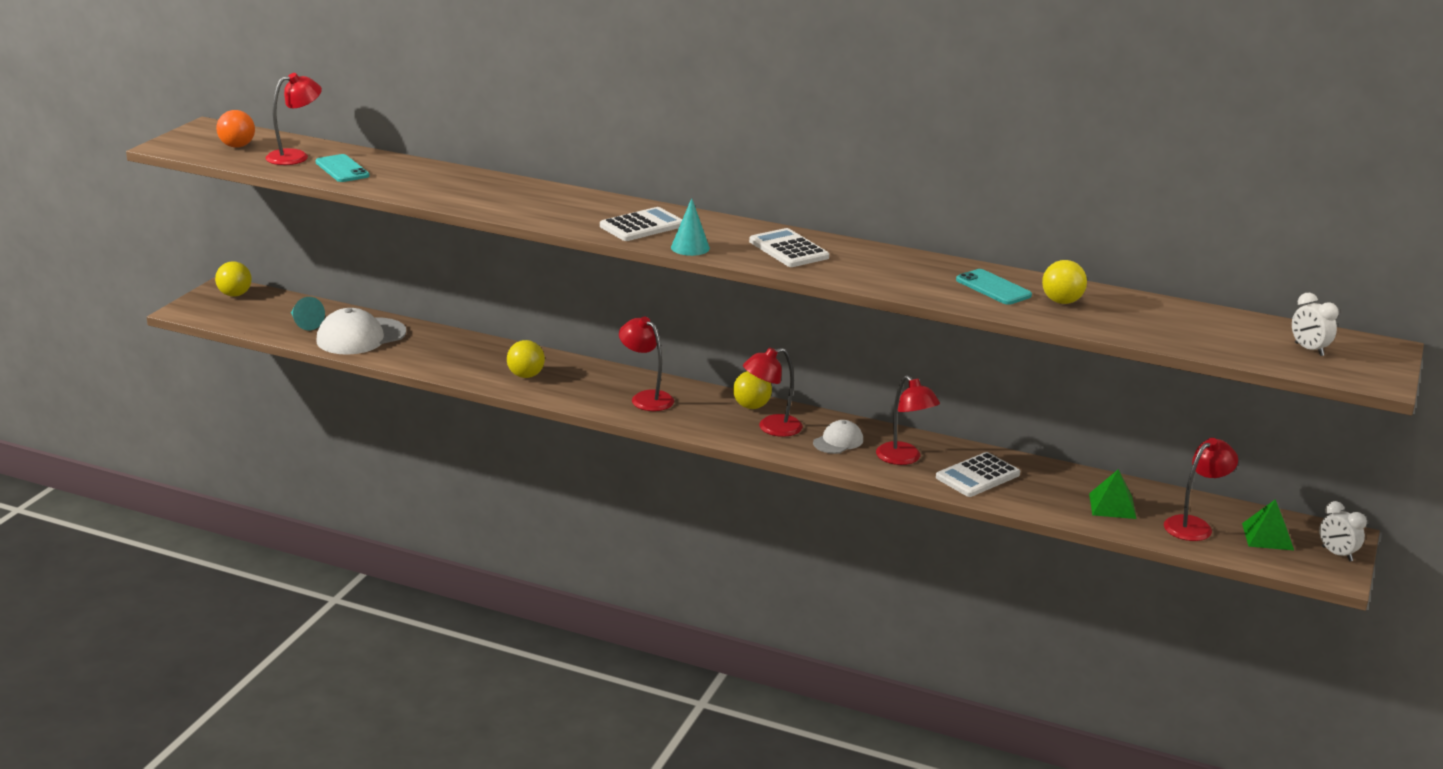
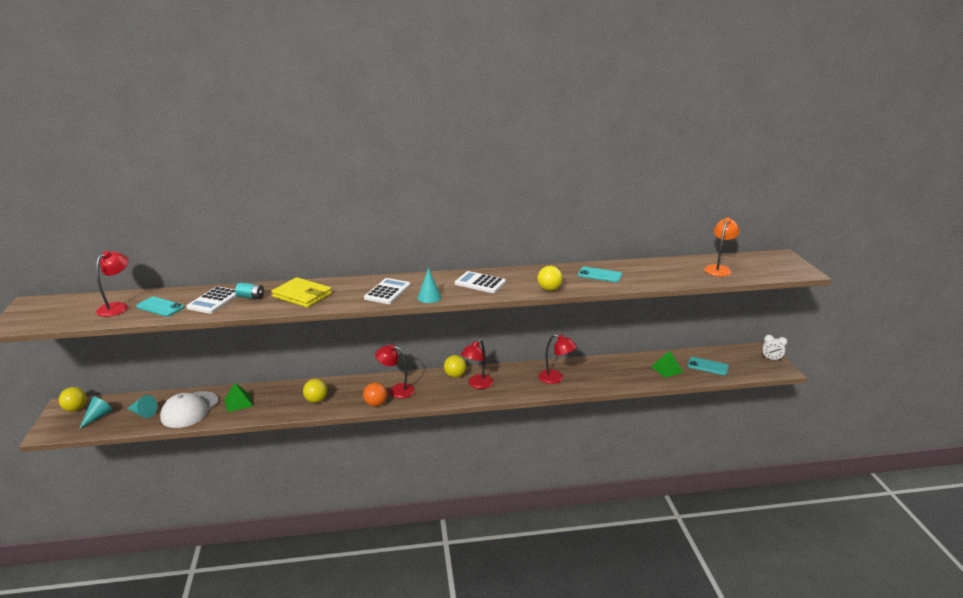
camera: 30 degrees left, 0 degrees up
orange ball [216,110,255,148] -> orange ball moved to [363,382,387,407]
white cap [813,420,863,454] -> none
white calculator [936,452,1020,497] -> white calculator moved to [186,286,237,314]
yellow ball [1042,260,1087,304] -> yellow ball moved to [538,266,563,291]
red lamp [1164,438,1238,541] -> turquoise phone [687,357,729,375]
green pyramid [1242,499,1294,550] -> green pyramid moved to [224,383,253,412]
white clock [1292,293,1338,356] -> none
none -> turquoise cone [79,396,112,429]
none -> turquoise battery [235,283,264,299]
none -> yellow wallet [271,277,332,308]
none -> orange lamp [704,218,740,277]

